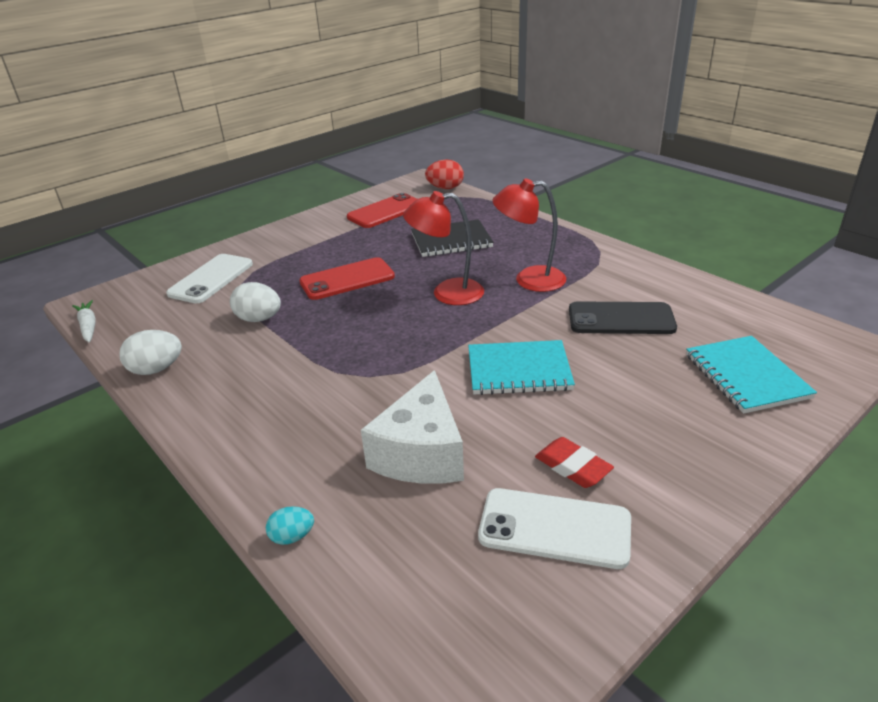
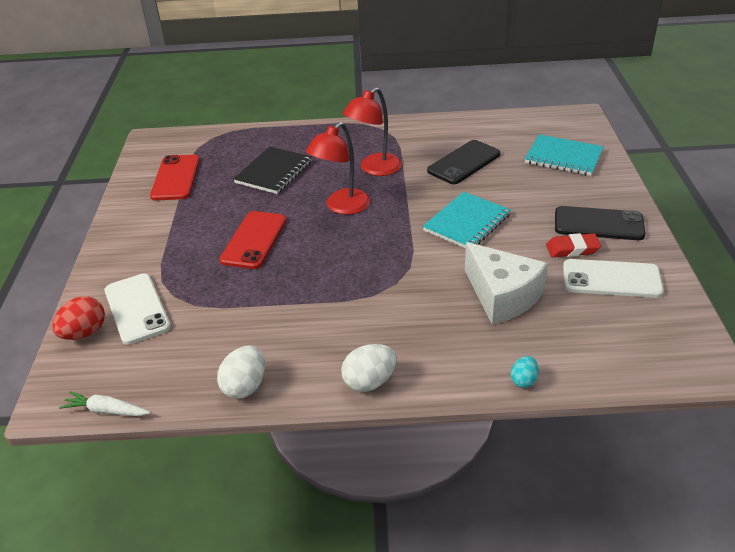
camera: 50 degrees left, 5 degrees up
white egg [230,282,281,322] -> white egg moved to [341,344,397,392]
red egg [425,160,464,189] -> red egg moved to [52,296,105,340]
white phone [478,488,631,569] -> white phone turned 45 degrees clockwise [563,259,664,298]
none -> black phone [555,206,646,240]

